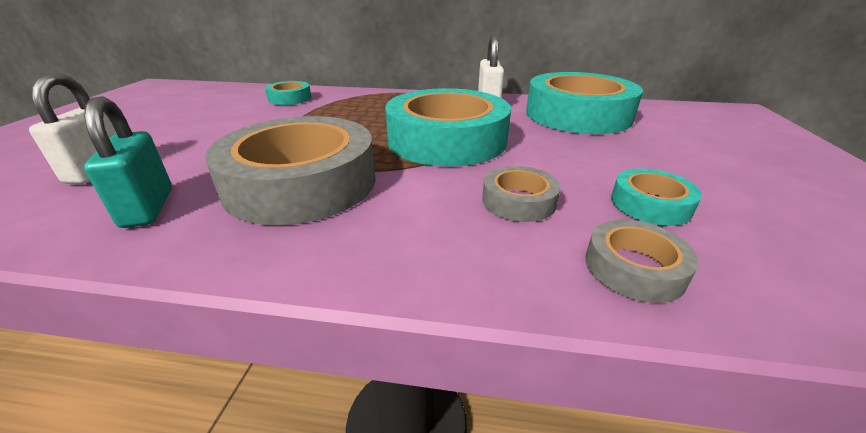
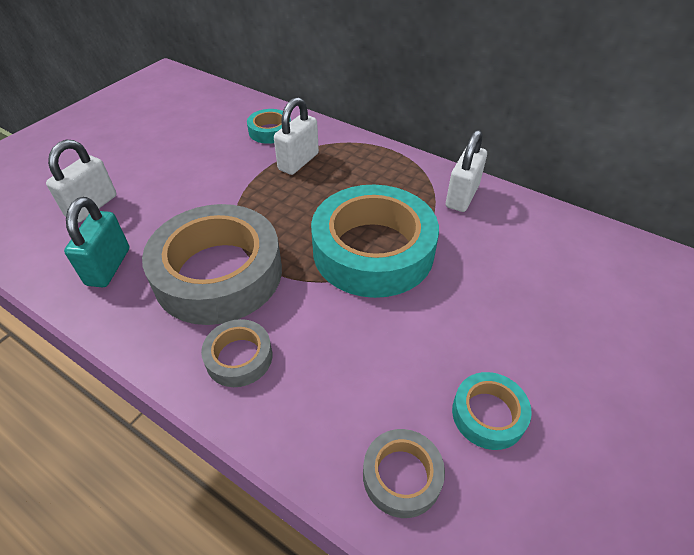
camera: 25 degrees right, 15 degrees up
grey tape [482,166,560,222] -> grey tape moved to [201,319,272,387]
turquoise tape [526,72,643,134] -> none
none -> white padlock [274,97,319,175]

